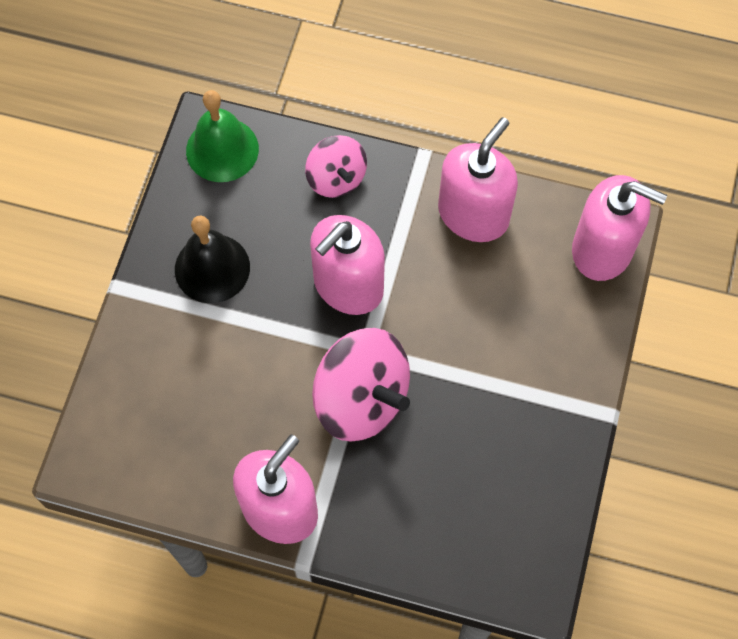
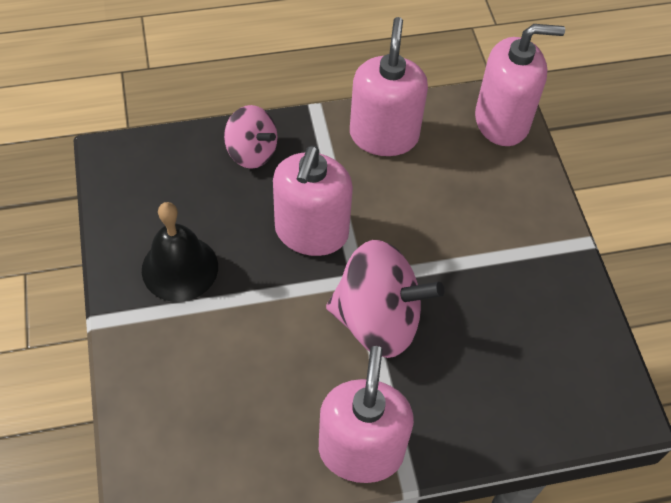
camera: 30 degrees left, 10 degrees down
green bell [186,90,259,182] -> none

